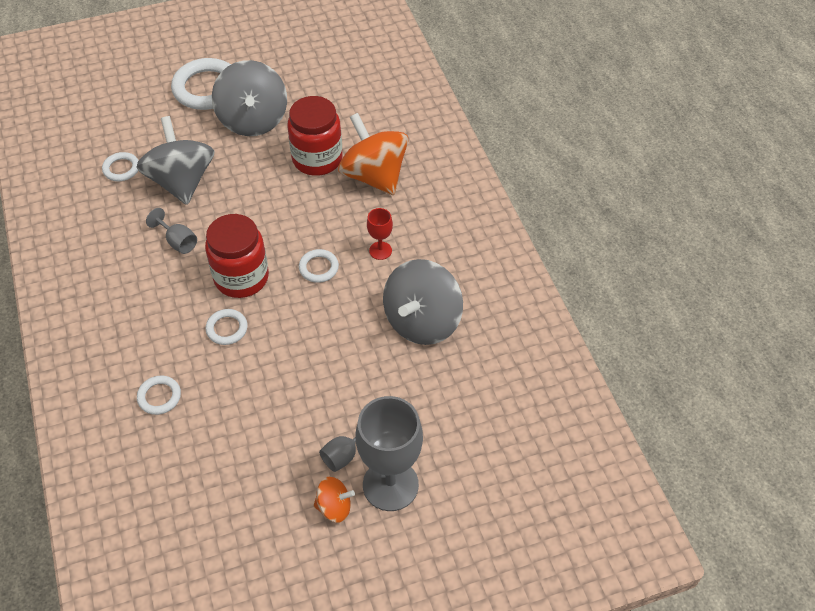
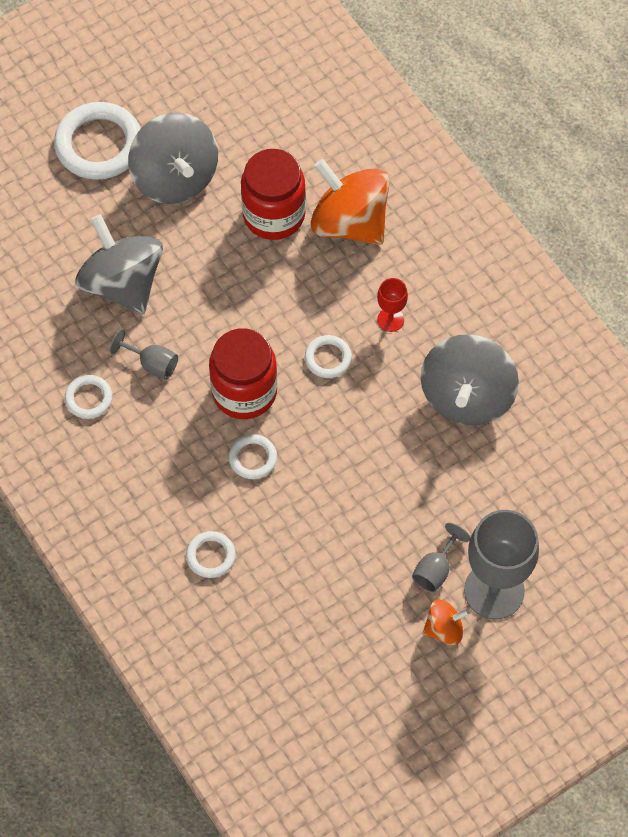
camera: 15 degrees left, 10 degrees up
white ring [102,152,139,181] -> white ring moved to [65,375,112,419]

